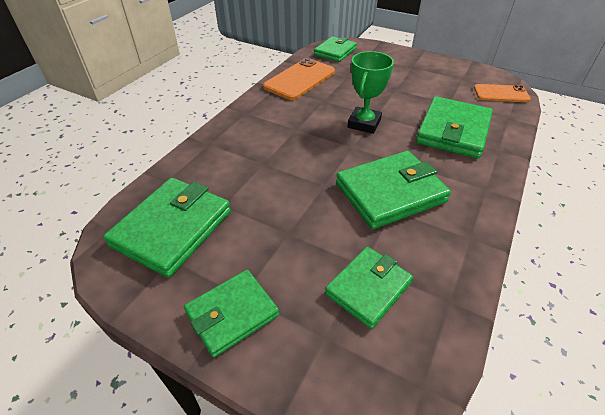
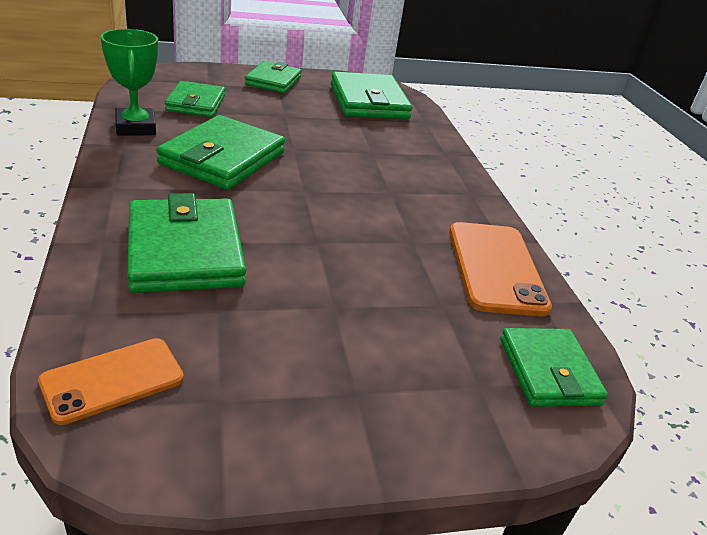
camera: 135 degrees right, 10 degrees down
green trophy [347,51,394,134] -> green trophy moved to [100,29,158,136]

